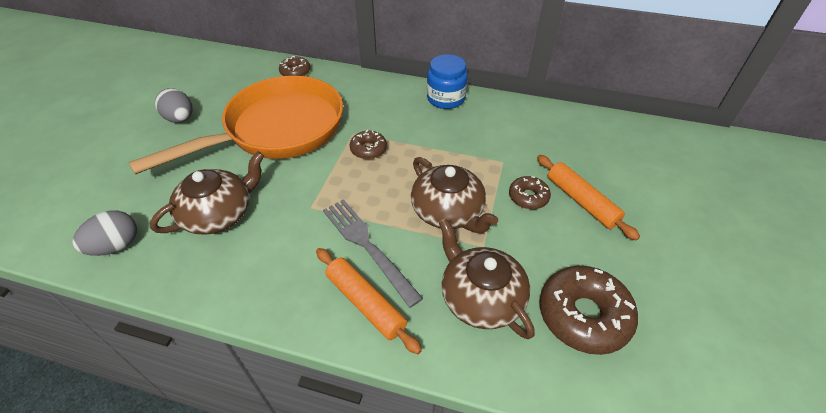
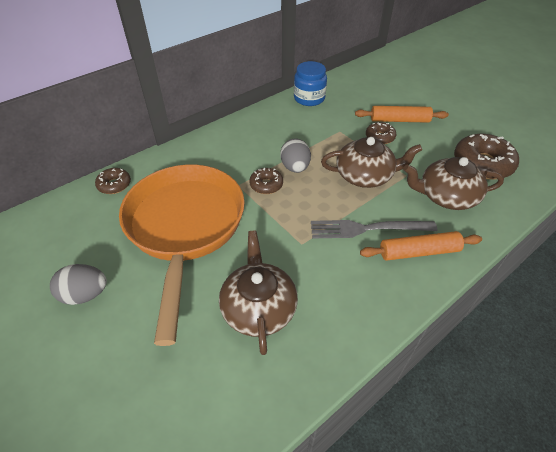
camera: 55 degrees left, 0 degrees up
grey egg [72,210,137,256] -> grey egg moved to [280,138,311,173]
blue jar [427,54,468,109] -> blue jar moved to [294,61,327,106]

